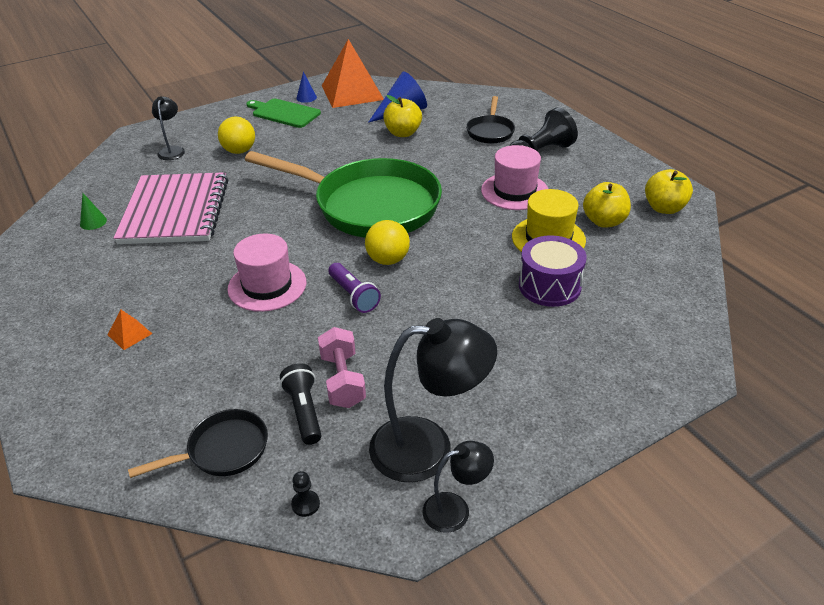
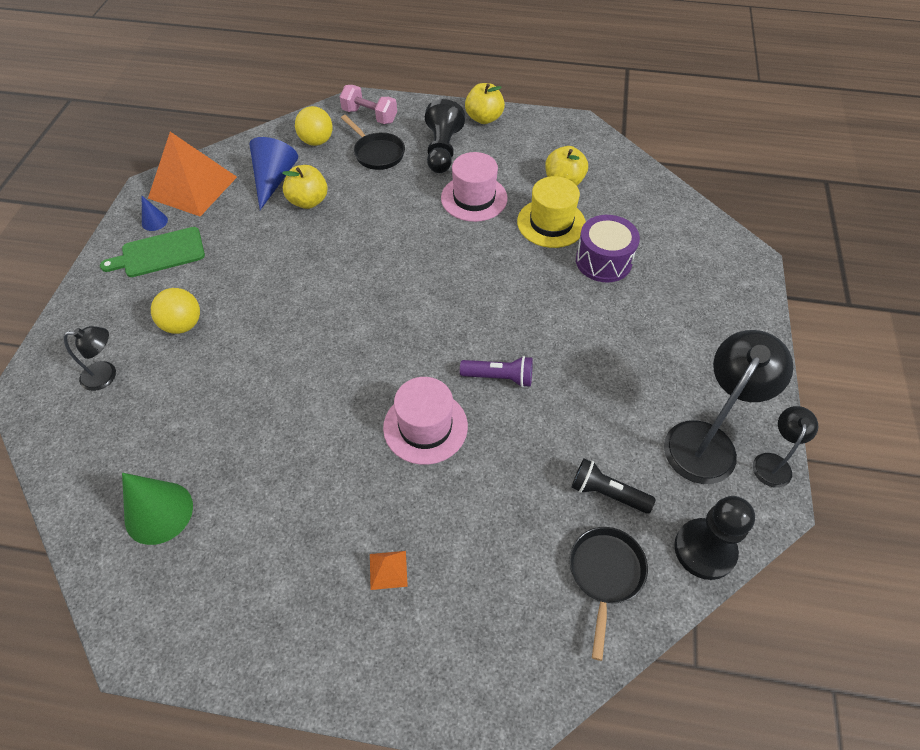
camera: 50 degrees left, 15 degrees up
green cone [80,193,107,230] -> green cone [122,473,193,545], size x1.98
pink notebook [114,172,228,244] -> none
black lamp [152,96,185,160] -> black lamp turned 135 degrees clockwise [63,326,116,391]
green pan [245,151,442,238] -> none
black pawn [291,471,320,517] -> black pawn [674,496,755,580], size x2.40
pink dumbbell [318,327,366,408] -> pink dumbbell moved to [340,85,397,124]
yellow ball [365,220,410,265] -> yellow ball moved to [295,106,333,146]
yellow apple [645,169,693,214] -> yellow apple moved to [465,83,505,124]

